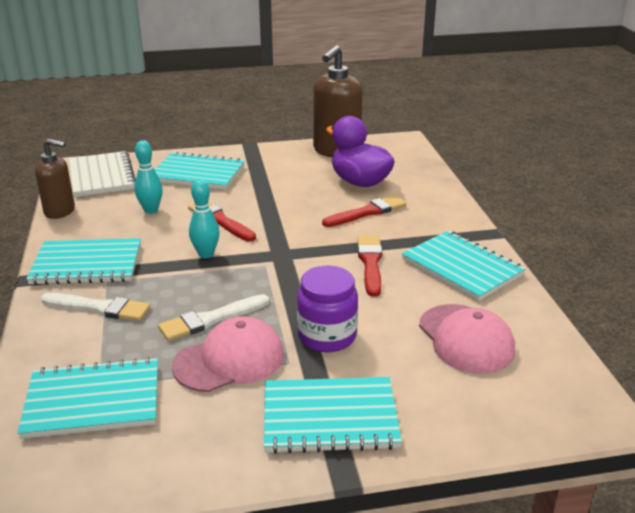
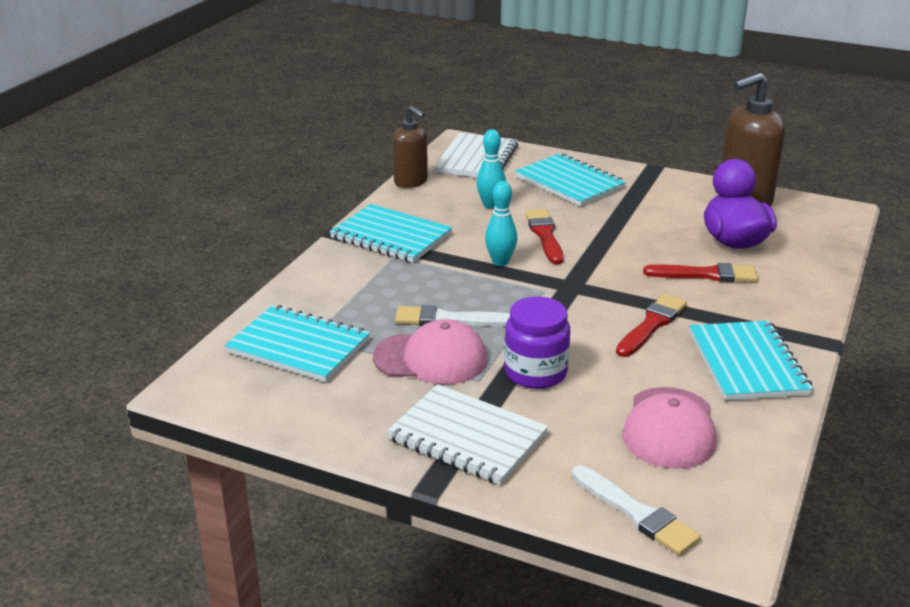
camera: 35 degrees right, 0 degrees up
white brush [41,293,150,321] -> white brush moved to [572,465,701,555]
turquoise notebook [264,377,402,454] -> white notebook [386,384,548,485]

